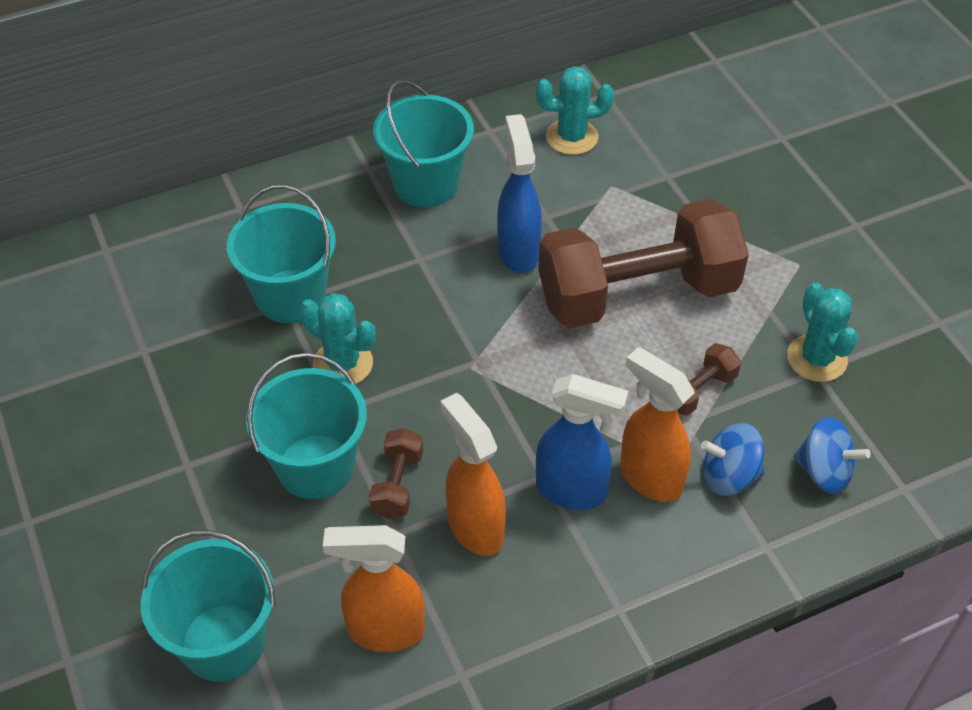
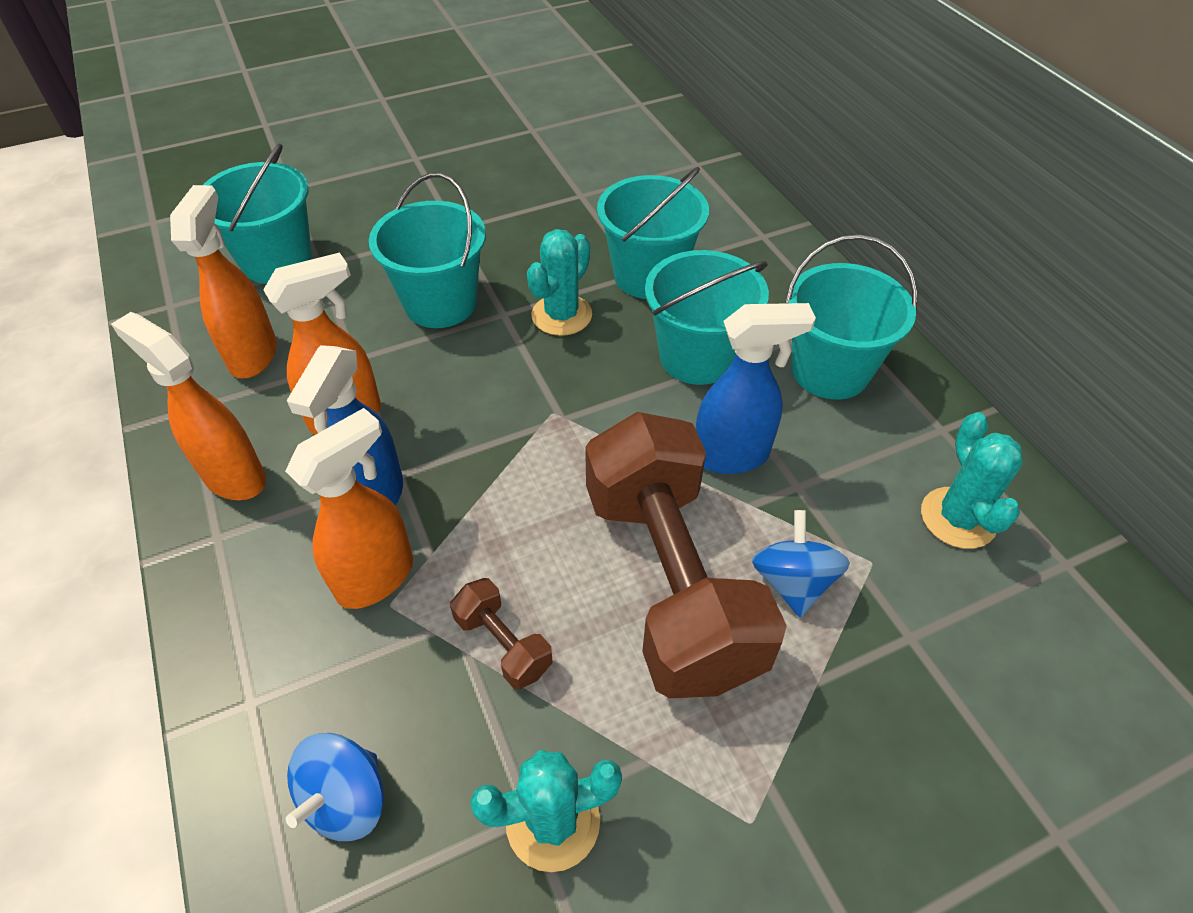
camera: 90 degrees right, 0 degrees up
brown dumbbell [369,428,424,519] -> none
blue spinning top [701,423,764,496] -> blue spinning top moved to [752,510,850,617]
none -> orange spray bottle [111,312,266,500]
none -> turquoise bucket [645,250,769,385]

